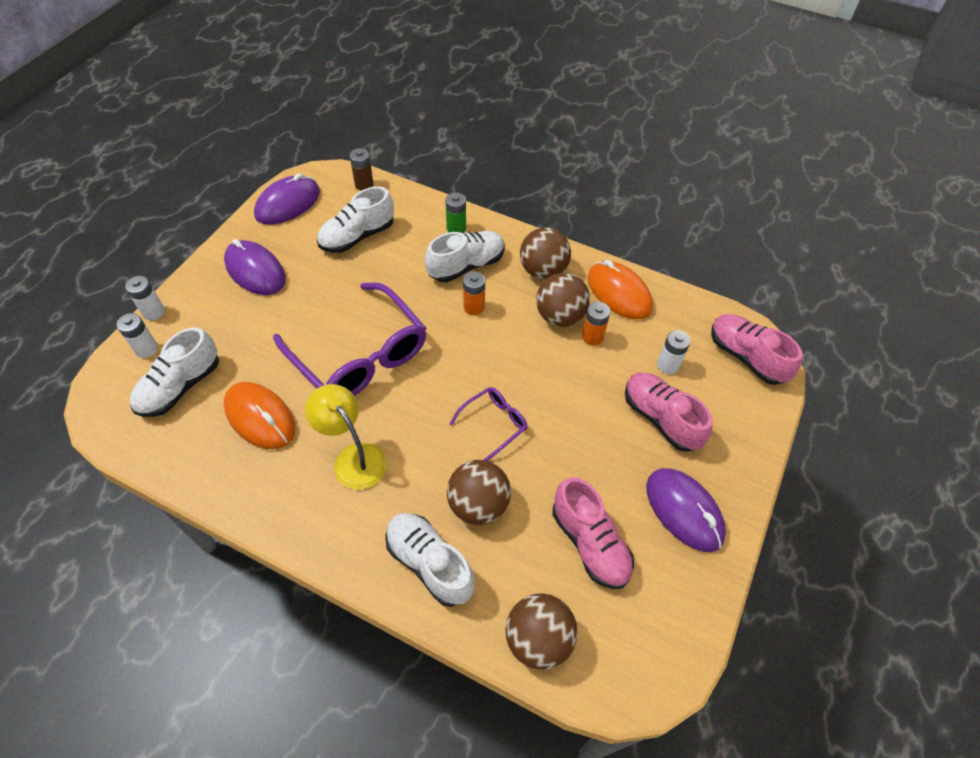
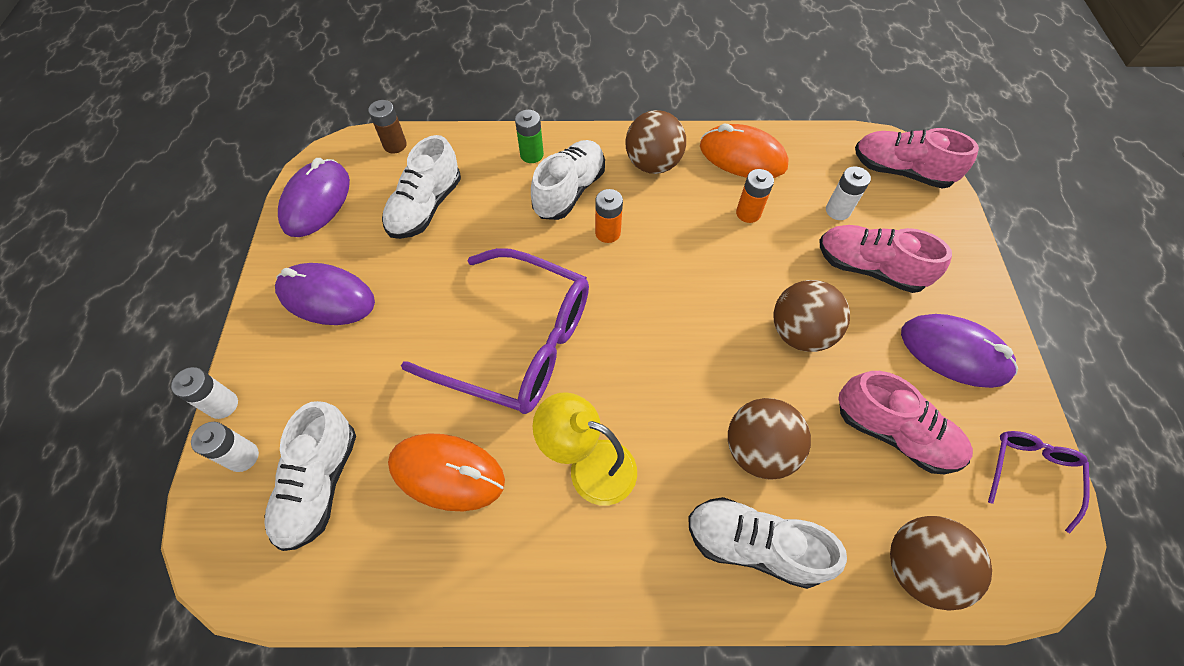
camera: 25 degrees left, 5 degrees up
purple glasses [449,387,528,461] -> purple glasses moved to [988,431,1090,533]
brown ball [536,273,590,327] -> brown ball moved to [773,280,850,352]

